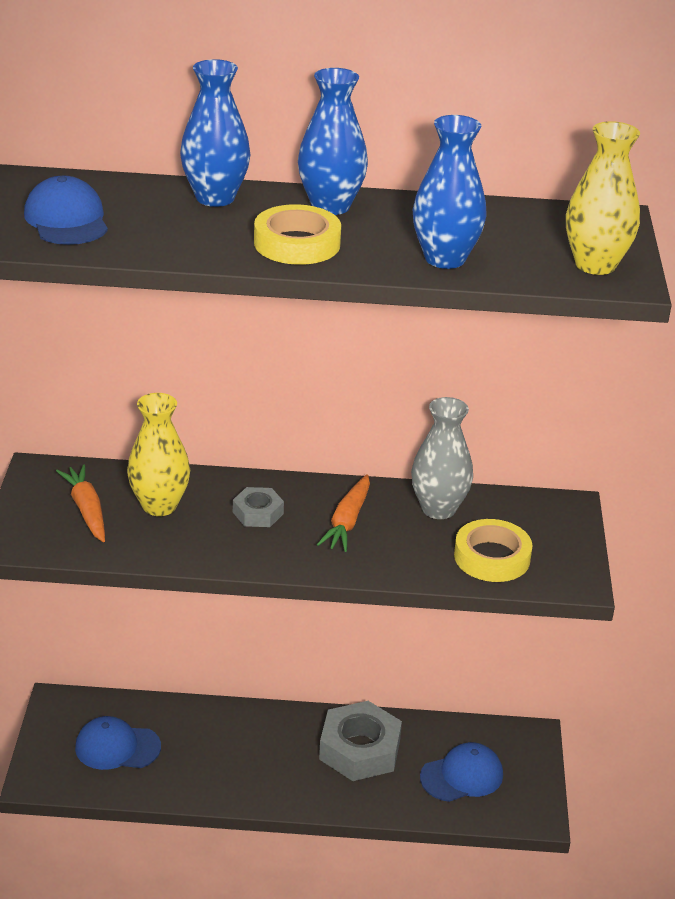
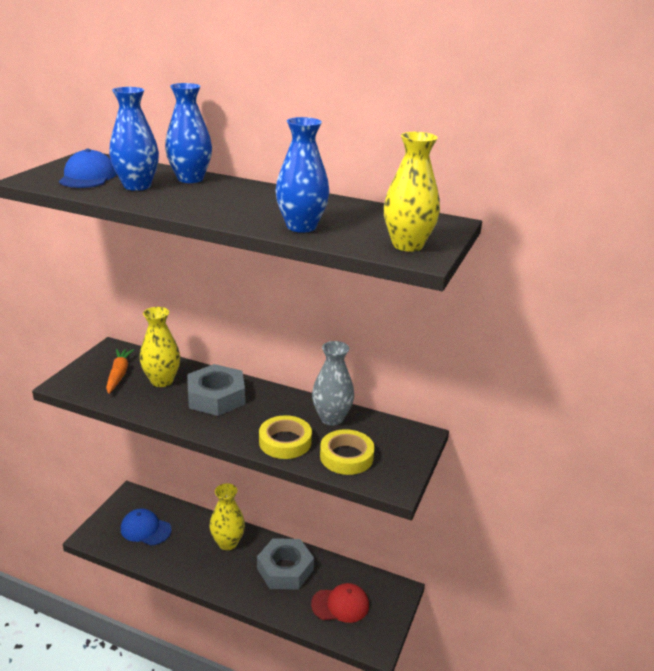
camera: 20 degrees right, 5 degrees down
grey nut [233,487,284,527] -> grey nut [187,364,245,416], size x1.90
yellow tape [254,204,341,265] -> yellow tape moved to [259,415,312,459]
blue vase [298,68,368,215] -> blue vase moved to [109,87,159,191]
orange carrot [317,474,370,552] -> none
blue cap [420,742,503,802] -> red cap [311,583,369,623]
none -> yellow vase [210,483,245,550]

